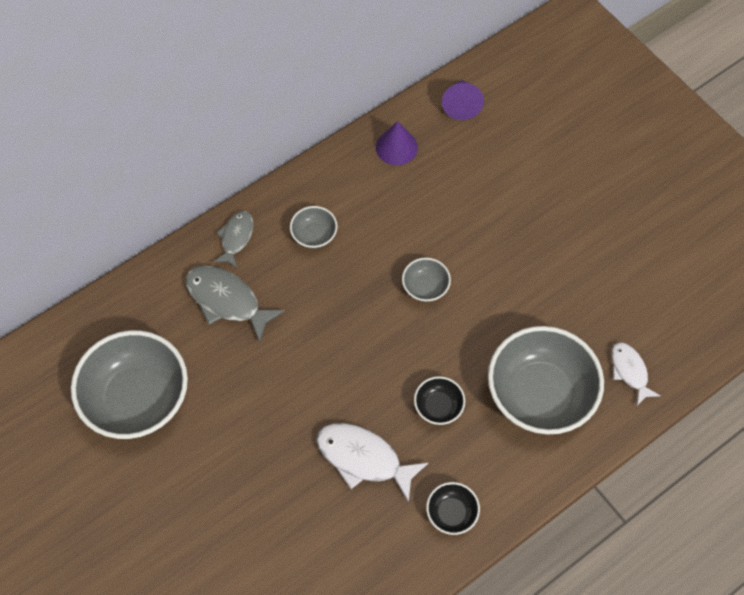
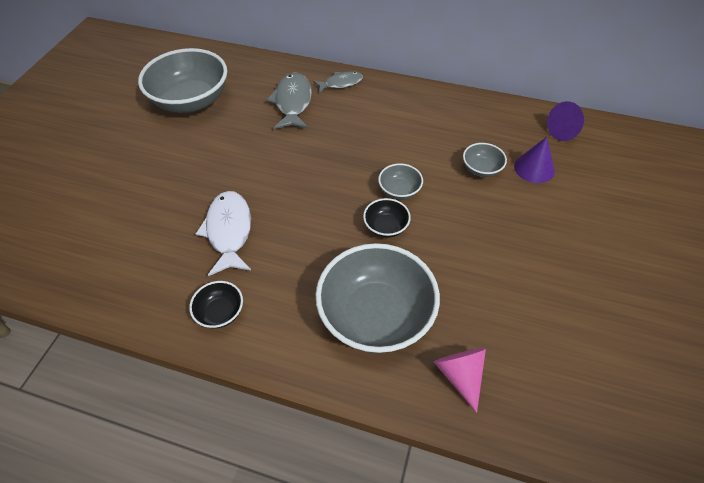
camera: 55 degrees right, 10 degrees down
grey bowl [290,206,338,249] -> grey bowl moved to [463,143,507,177]
purple cone [376,121,418,165] -> purple cone moved to [514,137,555,183]
black bowl [414,376,465,425] -> black bowl moved to [363,198,411,238]
white fish [611,342,660,405] -> pink cone [434,348,486,413]

